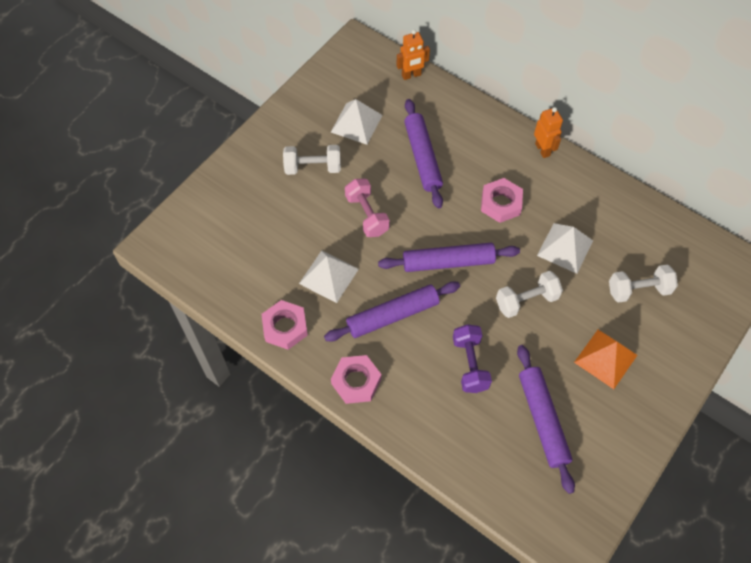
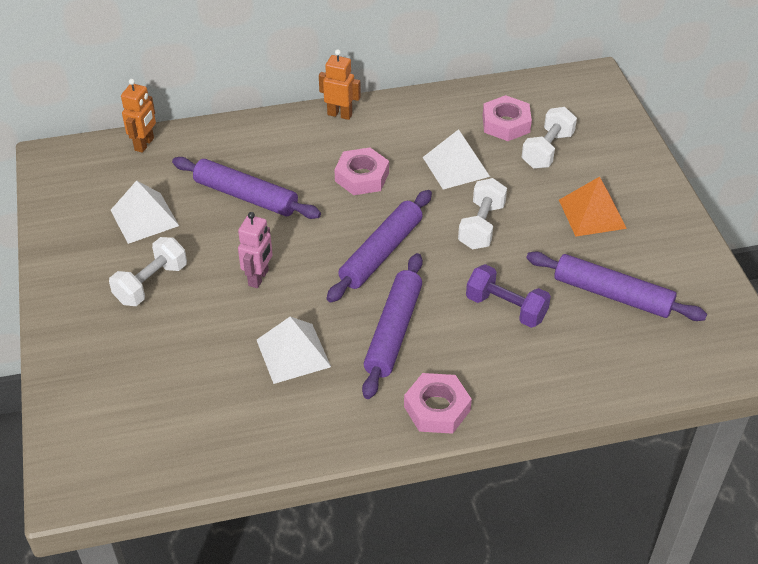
camera: 50 degrees left, 15 degrees down
pink nut [261,300,308,350] -> pink nut moved to [483,95,532,141]
pink dumbbell [345,179,390,237] -> pink robot [238,212,273,288]

